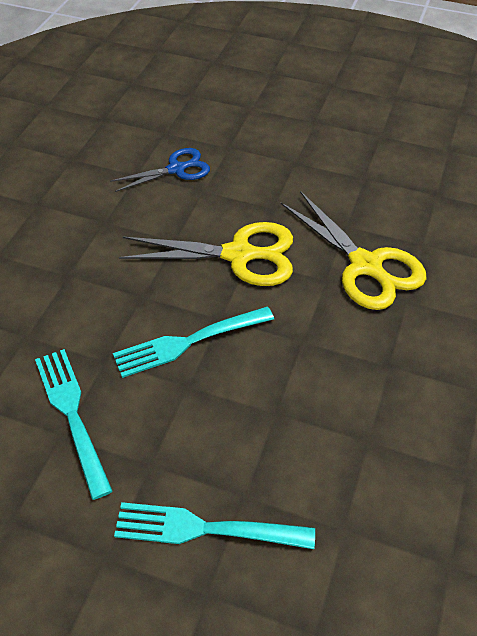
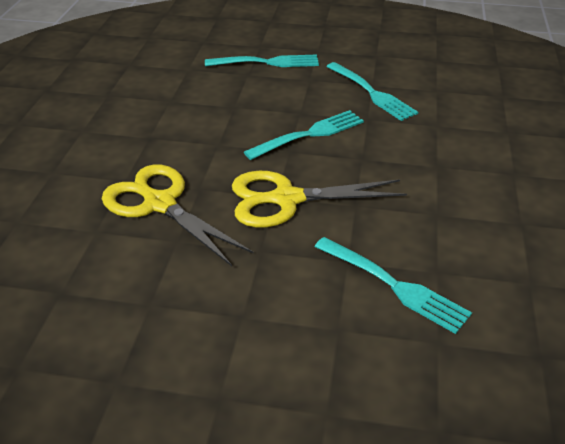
camera: 170 degrees right, 10 degrees down
blue scissors [110,148,210,192] -> turquoise fork [314,237,472,334]

